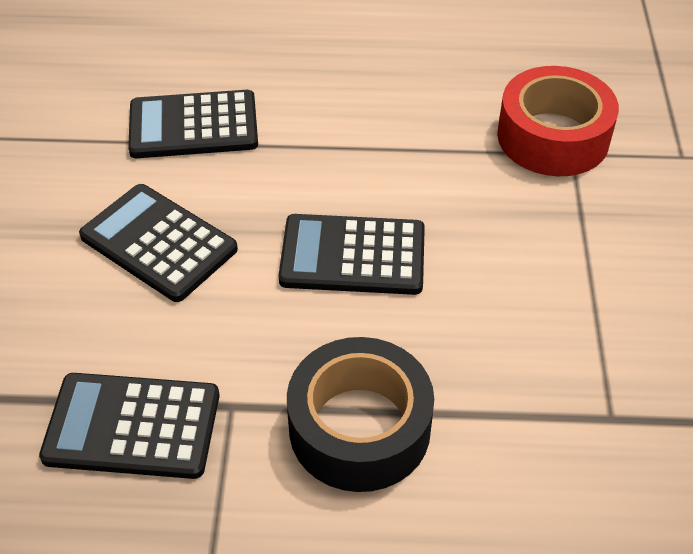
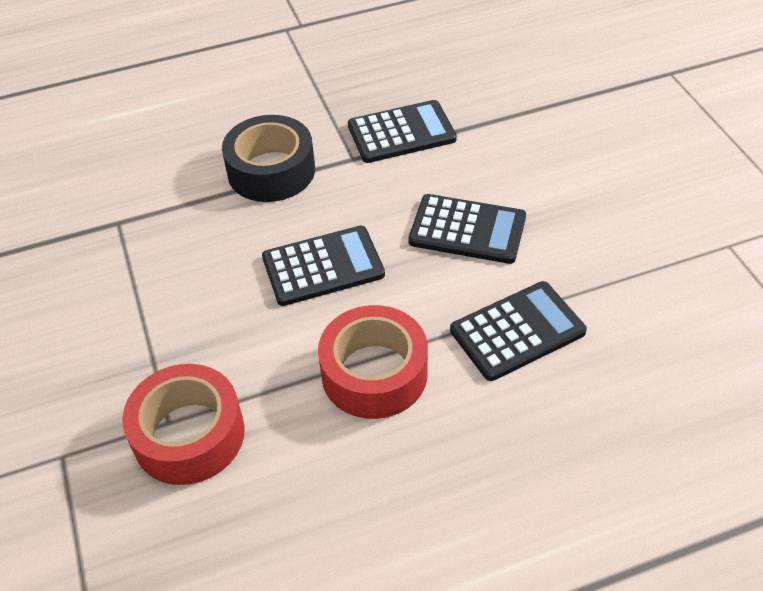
camera: 160 degrees right, 0 degrees up
none -> red tape [318,305,428,419]

